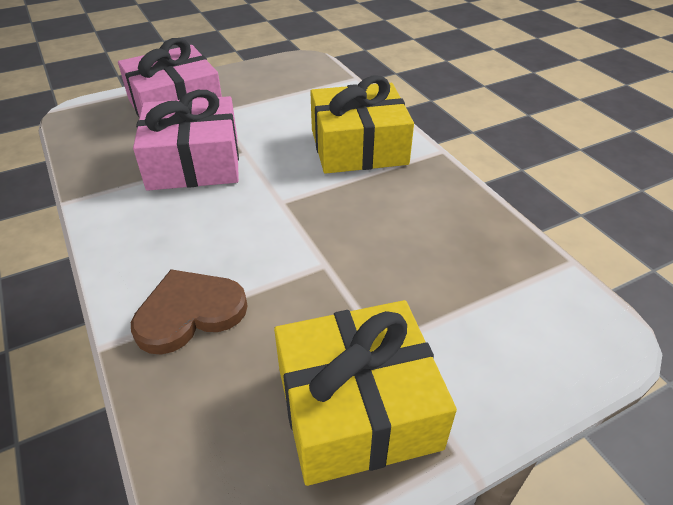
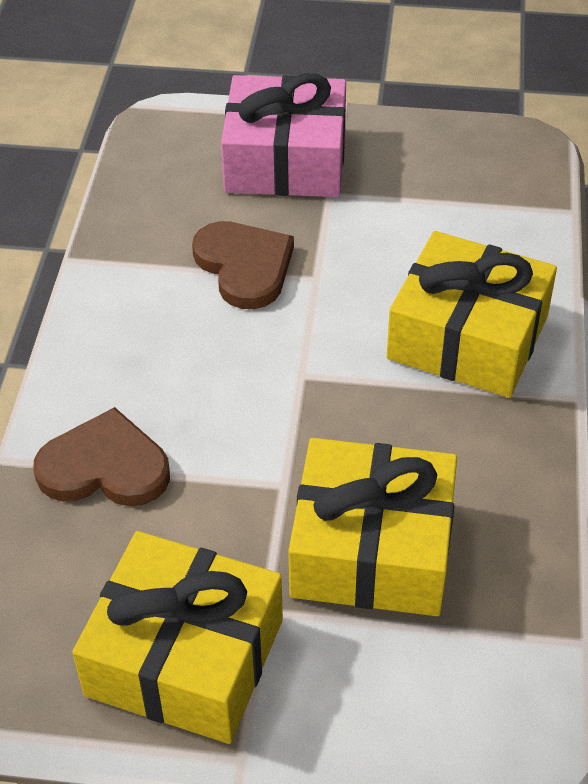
camera: 35 degrees right, 5 degrees up
pink gift [133,90,239,191] -> brown heart [192,221,294,309]
none -> yellow gift [288,438,457,616]

